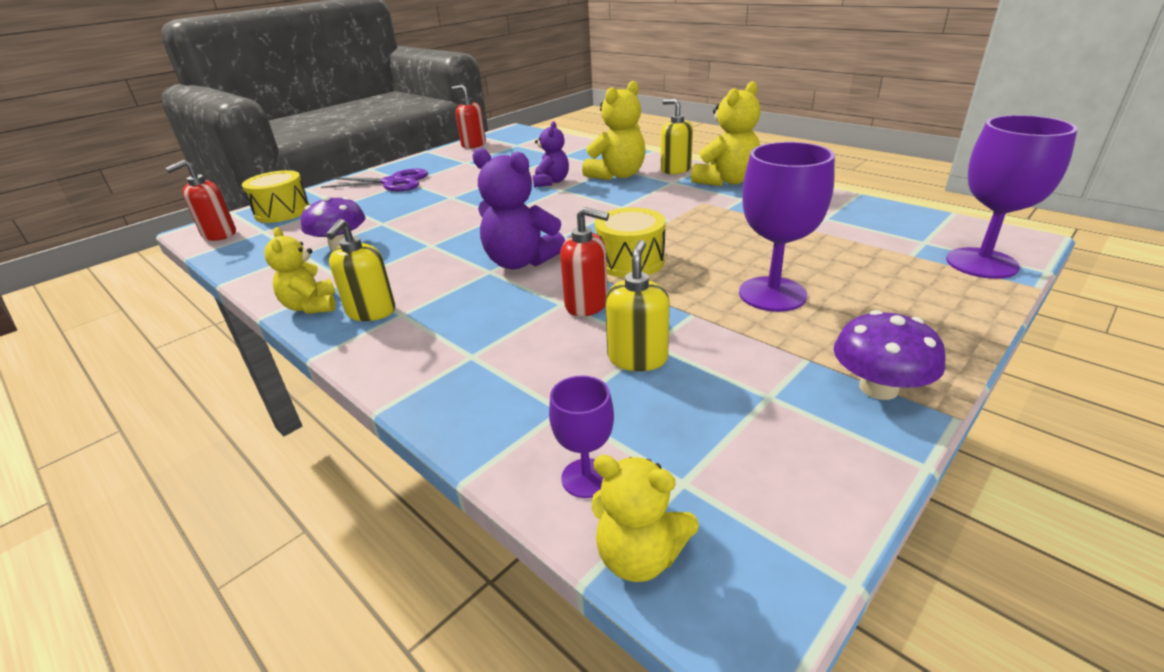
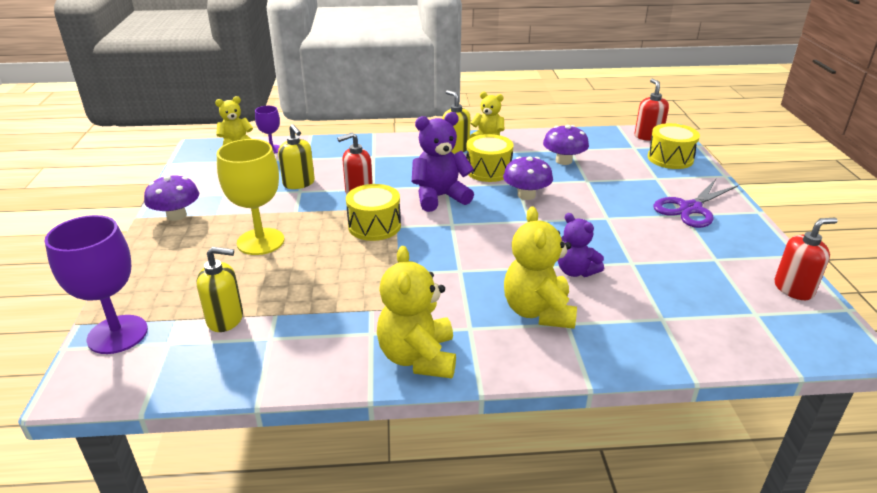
camera: 130 degrees right, 0 degrees up
yellow soap dispenser [661,99,693,174] -> yellow soap dispenser moved to [197,247,243,332]
purple goblet [739,142,835,312] -> yellow goblet [217,139,285,255]
none -> yellow drum [466,134,513,182]
none -> purple mushroom [503,157,553,200]

